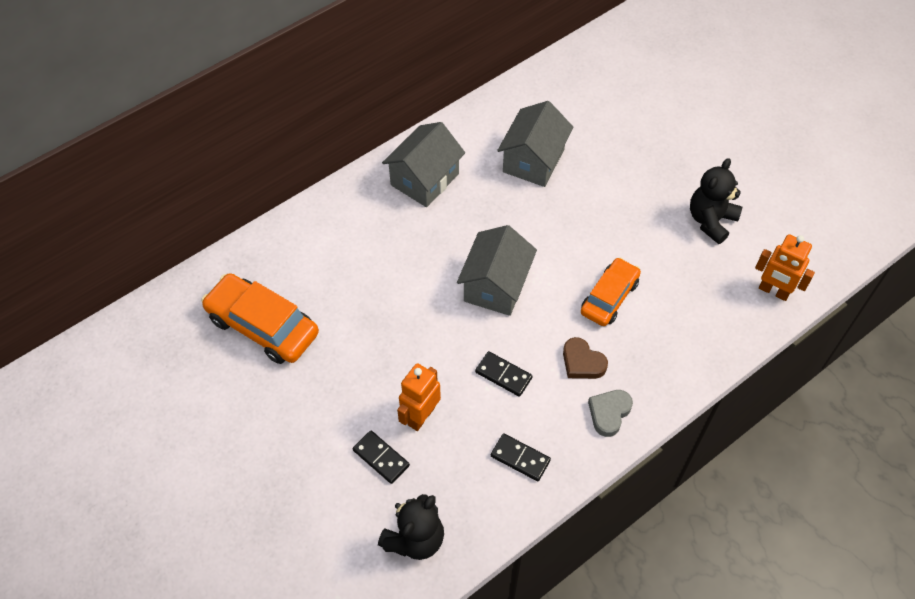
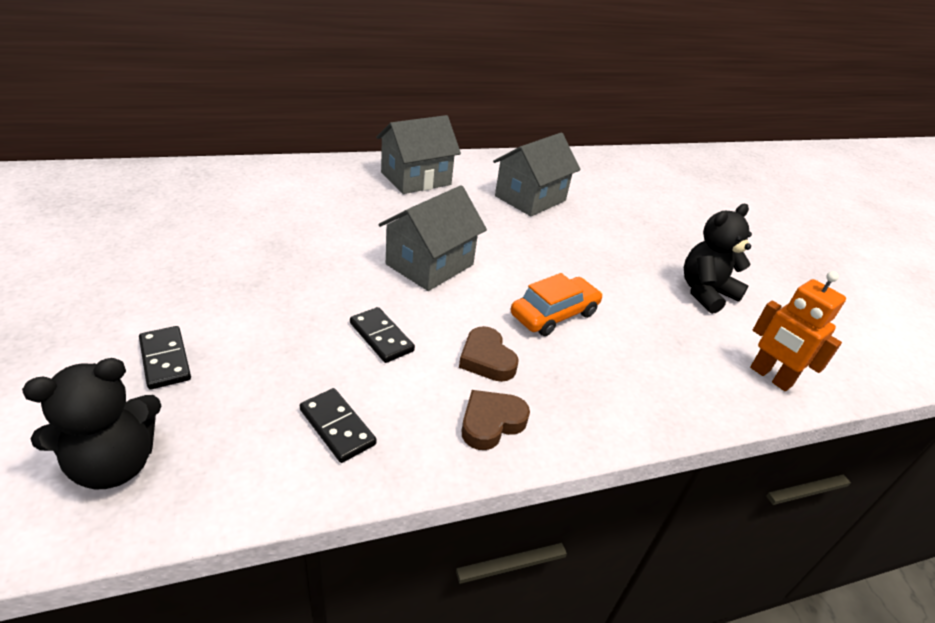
camera: 15 degrees right, 20 degrees down
orange car [201,273,319,364] -> none
orange robot [397,363,441,431] -> none
grey heart [588,390,633,437] -> brown heart [462,390,530,450]

